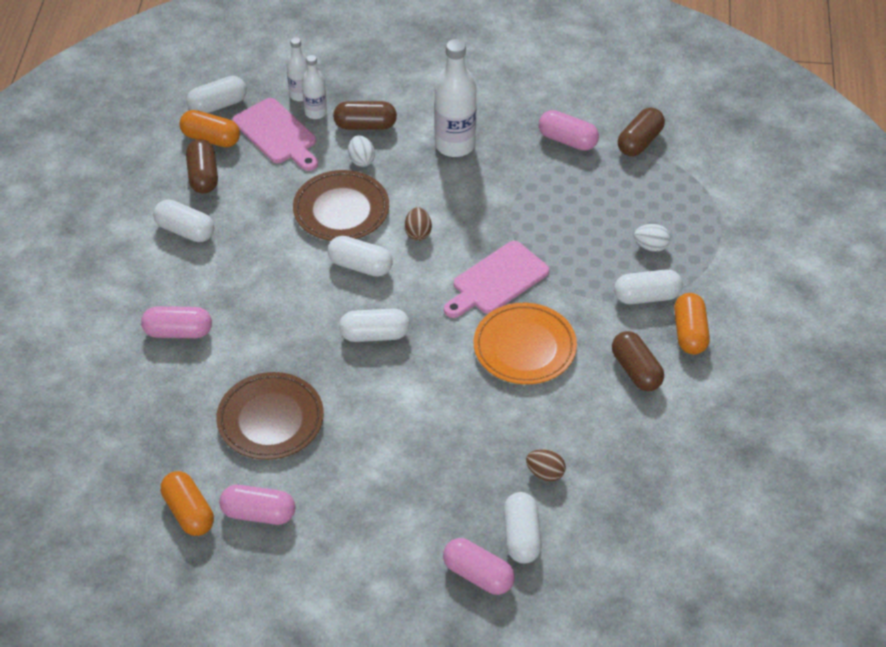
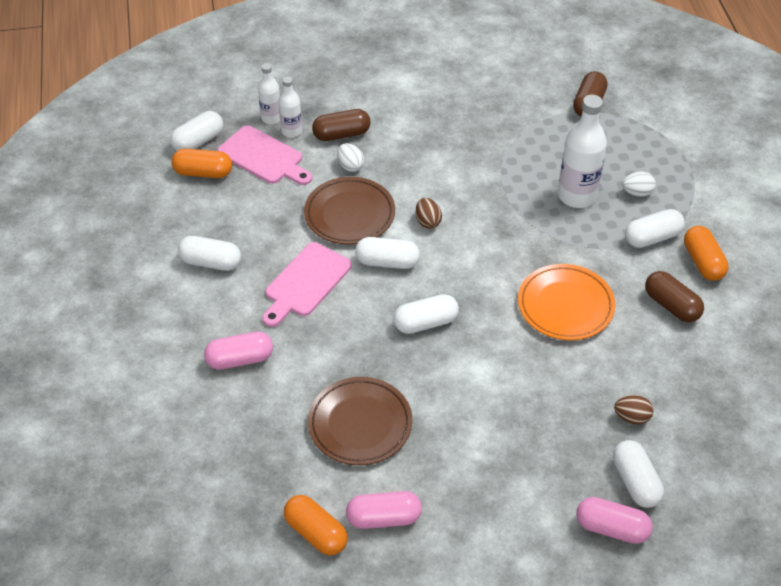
camera: 15 degrees left, 0 degrees up
brown capsule [186,139,218,194] -> none
white bottle [434,39,476,157] -> white bottle moved to [558,95,607,208]
pink cutting board [444,241,549,318] -> pink cutting board moved to [262,242,352,327]
pink capsule [539,110,599,151] -> none

